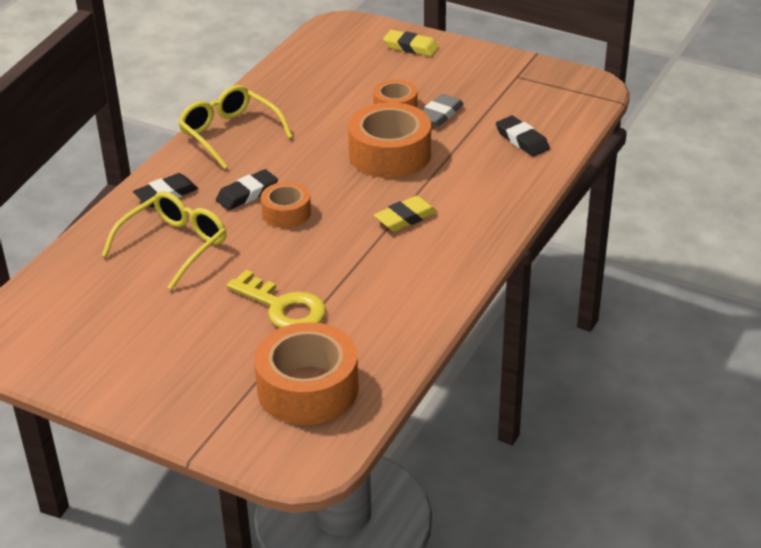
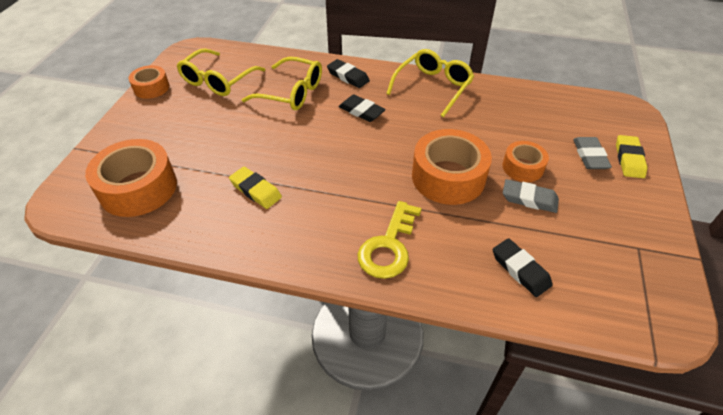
camera: 75 degrees right, 10 degrees up
yellow key [226,270,326,328] -> yellow key moved to [358,201,422,279]
orange tape [261,182,311,228] -> orange tape moved to [128,65,169,99]
yellow eraser [374,196,438,231] -> yellow eraser moved to [229,167,282,209]
black eraser [496,116,550,156] -> black eraser turned 75 degrees counterclockwise [493,238,553,297]
none -> yellow glasses [177,49,265,96]
none -> grey eraser [573,137,612,169]

